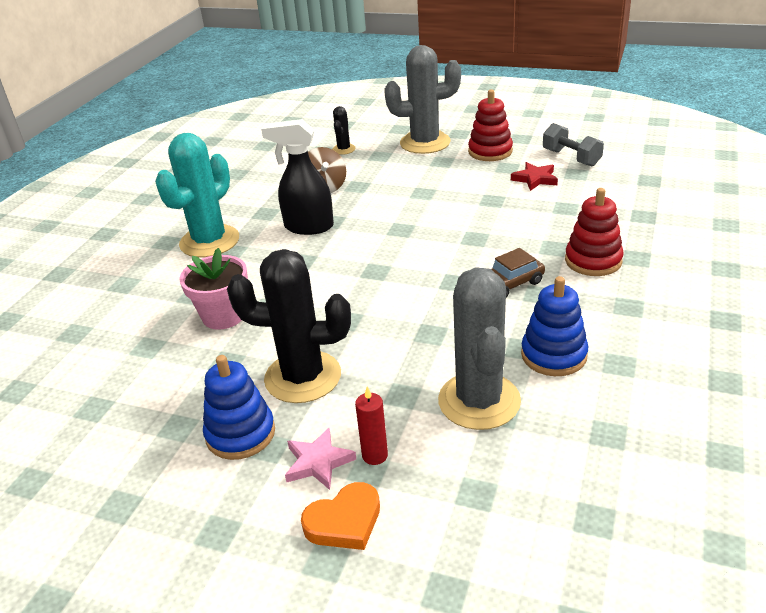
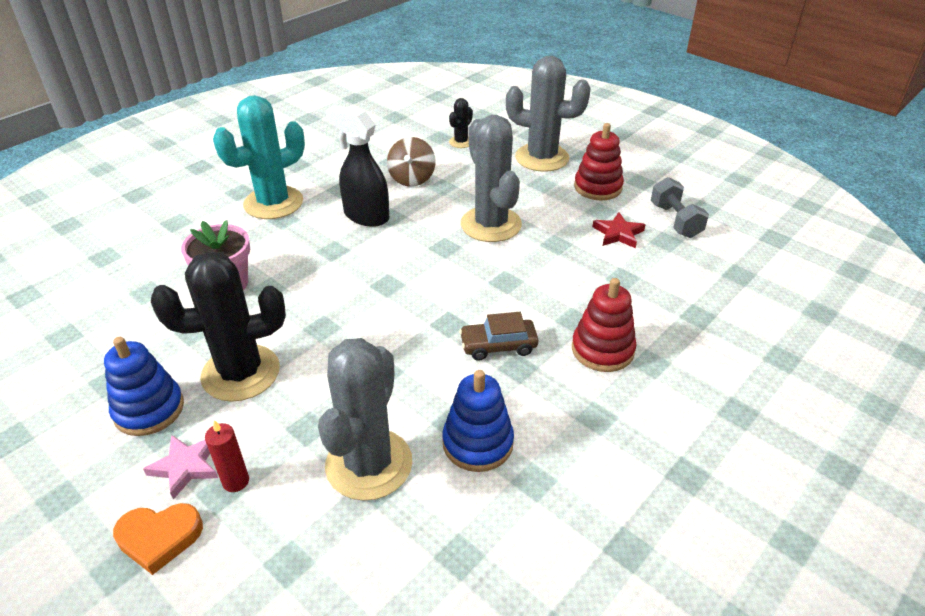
camera: 20 degrees right, 5 degrees up
black cactus [227,249,351,403] -> black cactus turned 45 degrees counterclockwise [151,251,286,401]
none -> grey cactus [461,115,522,242]

